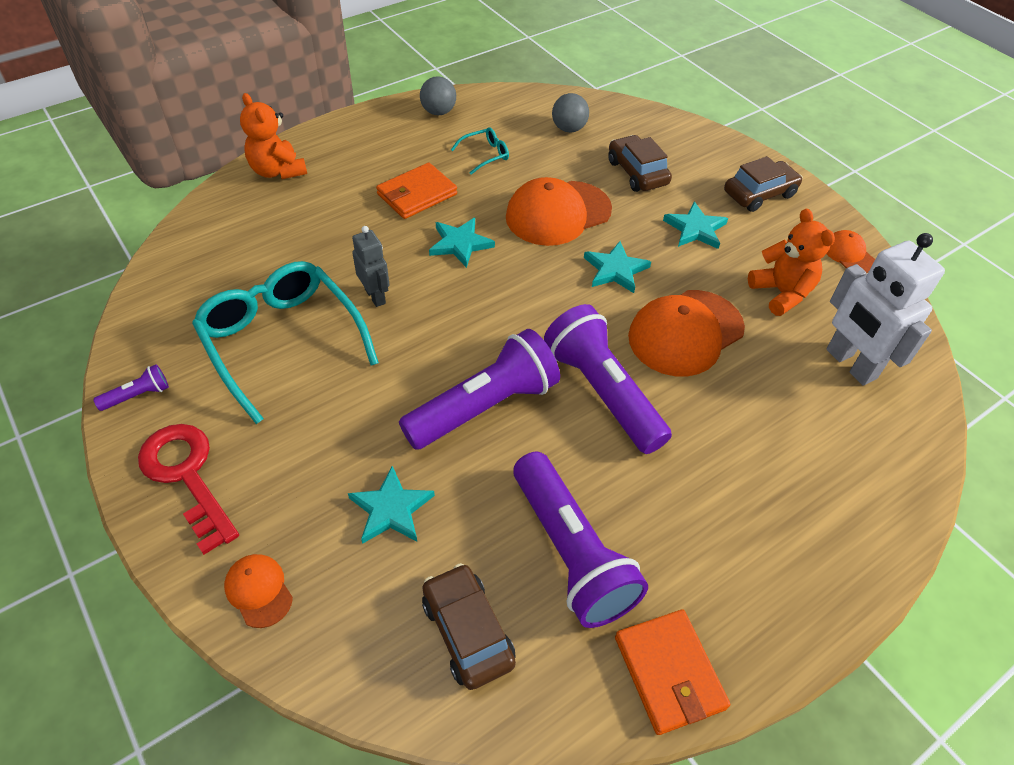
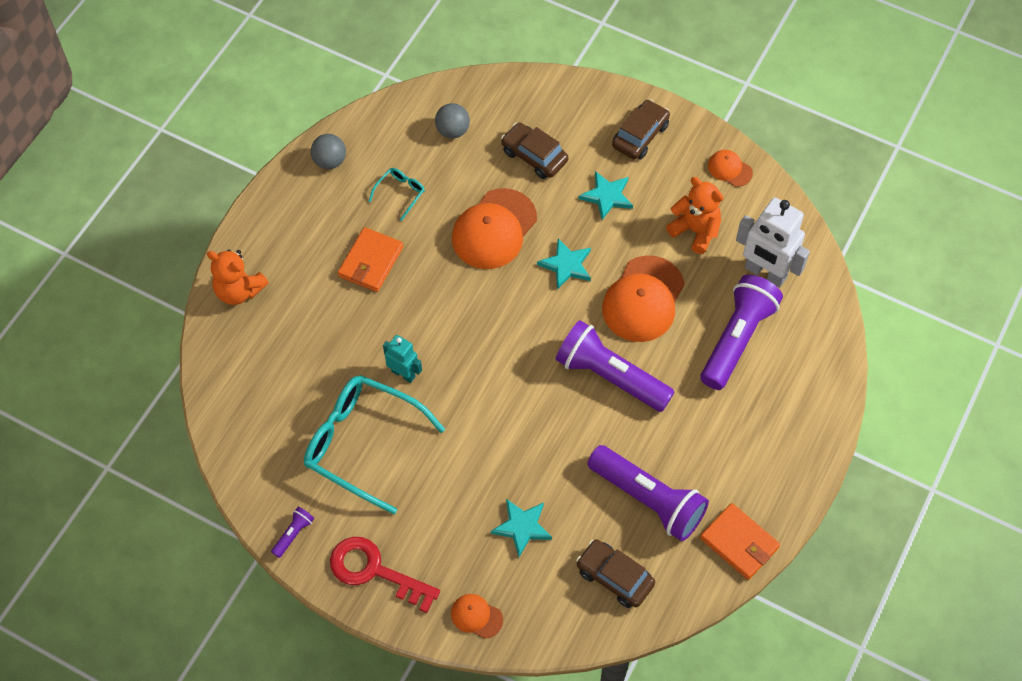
camera: 25 degrees left, 10 degrees up
grey robot [352,226,390,307] -> turquoise robot [383,335,422,383]
purple flashlight [399,329,560,450] -> purple flashlight moved to [700,274,783,390]
turquoise star [429,218,495,268] -> none

